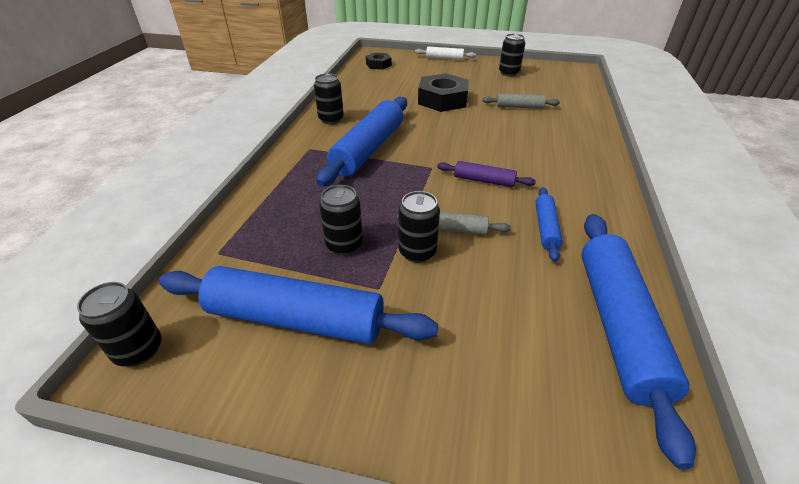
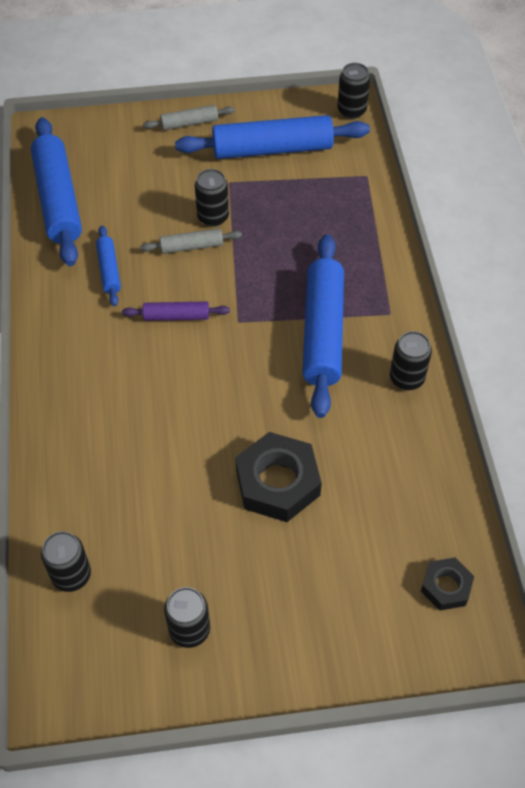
camera: 160 degrees right, 15 degrees up
black can [319,185,363,255] -> black can moved to [41,531,91,592]
white rolling pin [415,47,476,60] -> none
grey rolling pin [482,94,560,109] -> grey rolling pin moved to [143,105,235,130]

